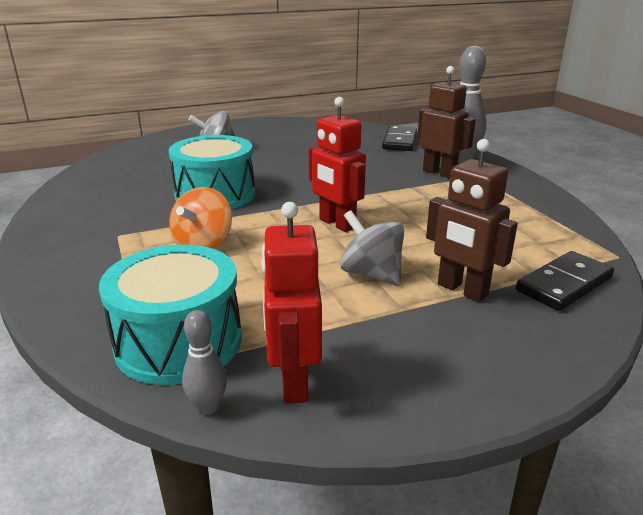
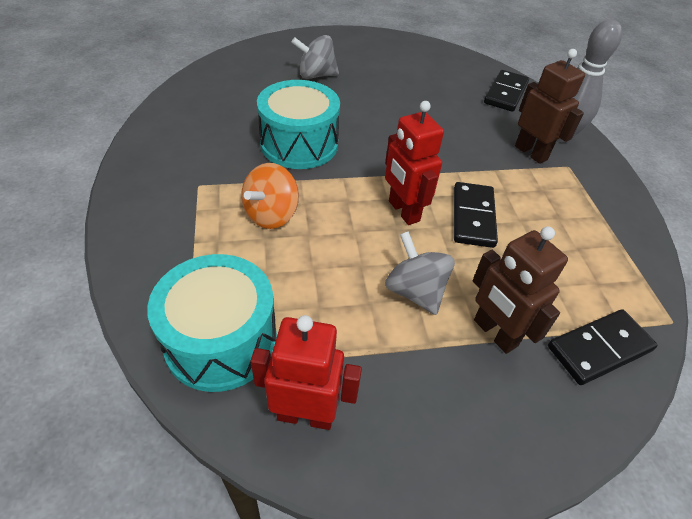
camera: 10 degrees right, 20 degrees up
grey bowling pin [182,310,227,415] -> none
red robot [261,202,322,404] -> red robot turned 90 degrees clockwise [251,315,362,430]
none -> black domino [454,182,498,248]

